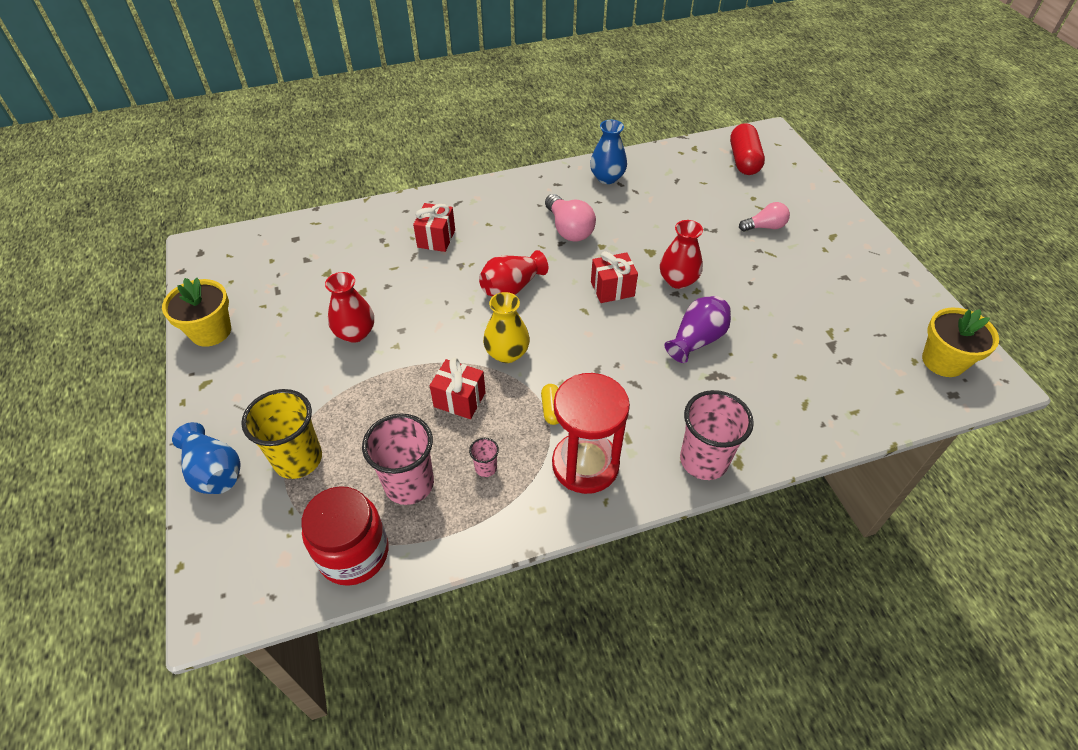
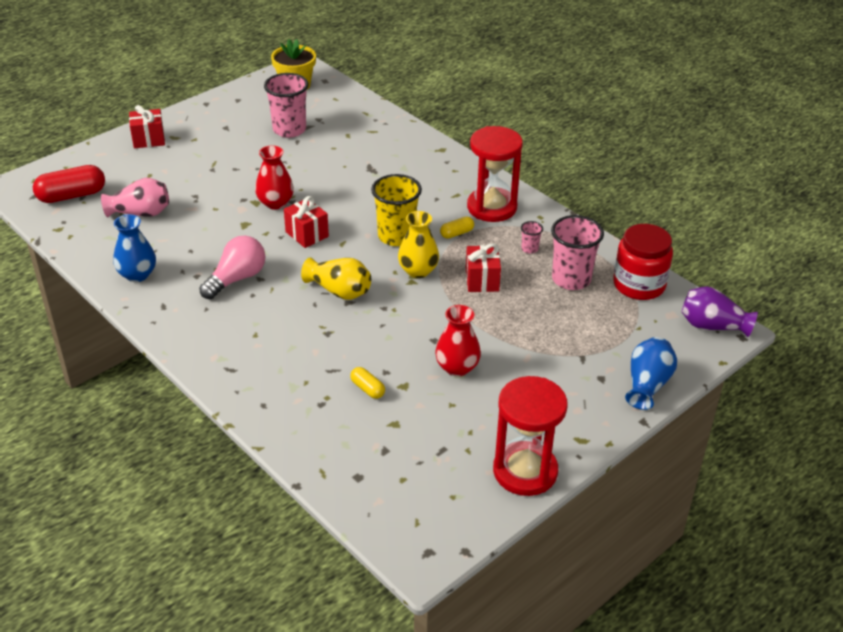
camera: 115 degrees left, 10 degrees down
yellow flower pot [162,278,231,347] -> red hourglass [493,376,568,496]
yellow cup [241,389,322,479] -> yellow cup moved to [371,174,422,246]
red gift [413,203,455,252] -> red gift moved to [129,105,165,148]
red vase [479,250,548,296] -> yellow vase [301,258,371,300]
purple vase [665,296,731,363] -> purple vase moved to [681,286,758,337]
pink cup [680,390,754,480] -> pink cup moved to [264,73,309,138]
pink light bulb [739,202,790,232] -> none
none -> pink vase [101,178,169,217]
none -> yellow capsule [350,367,385,399]

